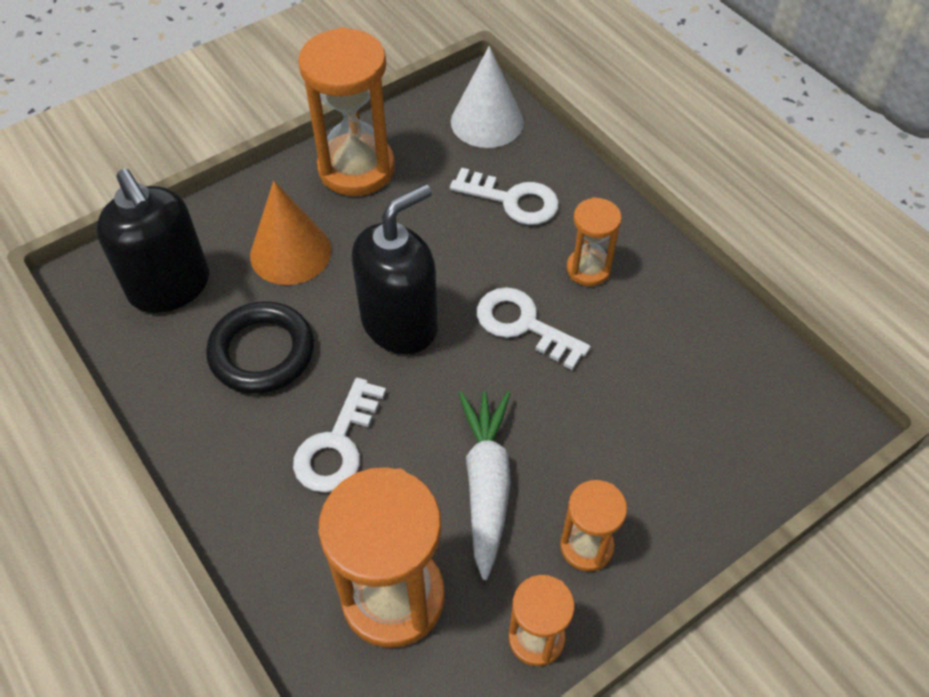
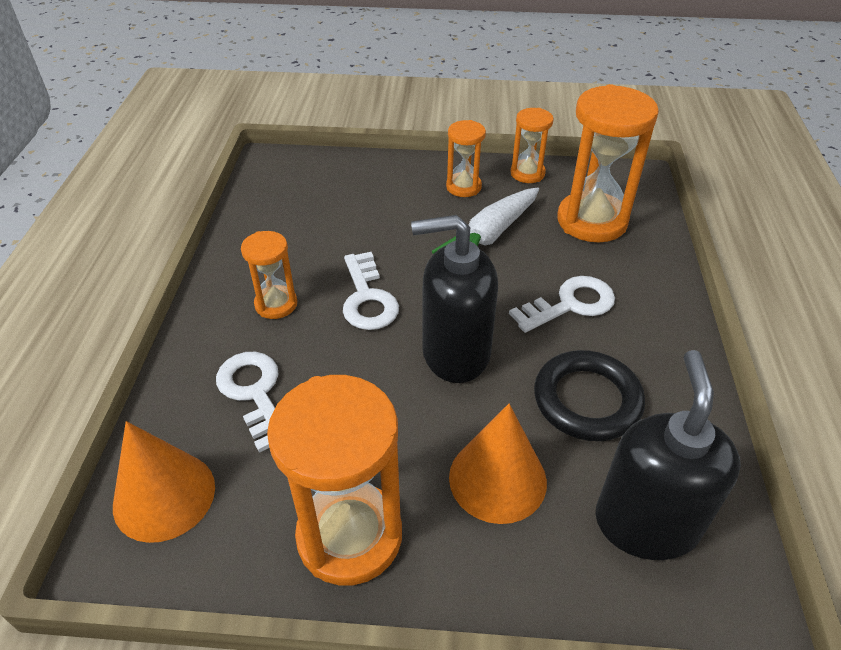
camera: 140 degrees left, 10 degrees down
white cone [451,46,524,148] -> orange cone [113,421,215,543]

